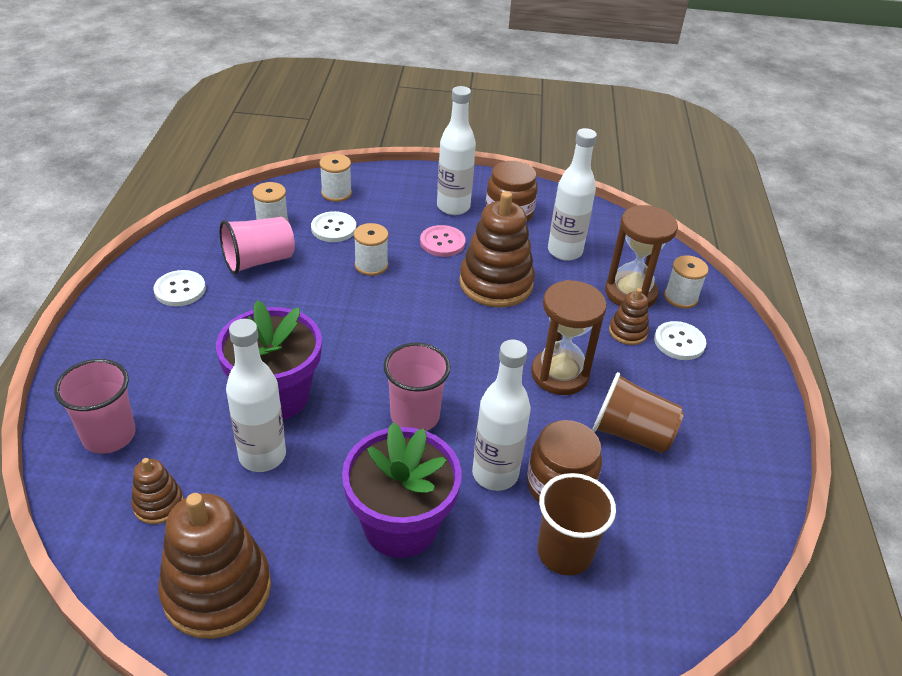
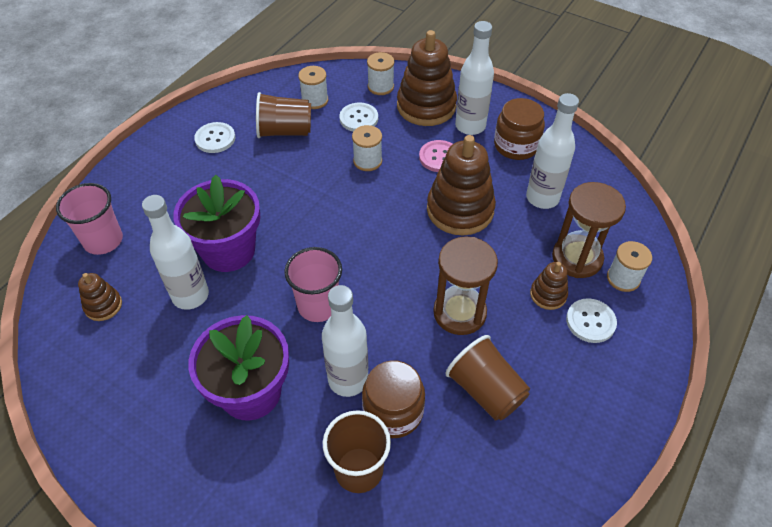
camera: 30 degrees right, 10 degrees up
brown stacking toy [158,493,271,639] -> brown stacking toy moved to [397,30,457,126]
pink cup [220,217,295,274] -> brown cup [256,92,311,138]

